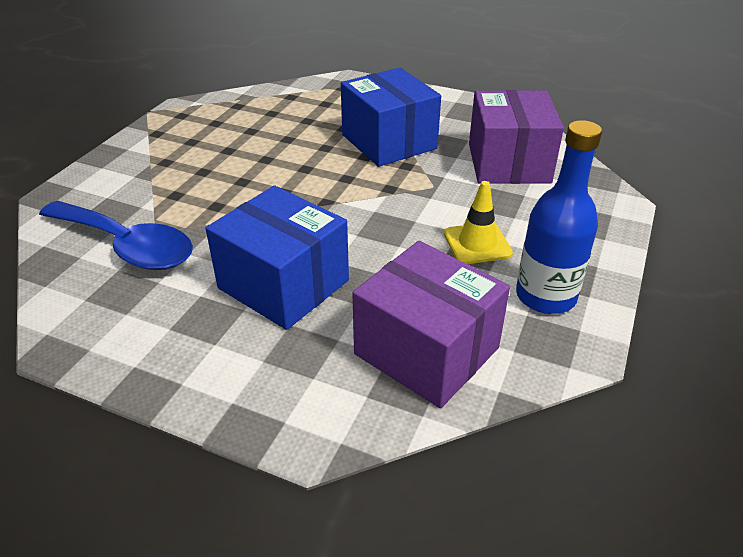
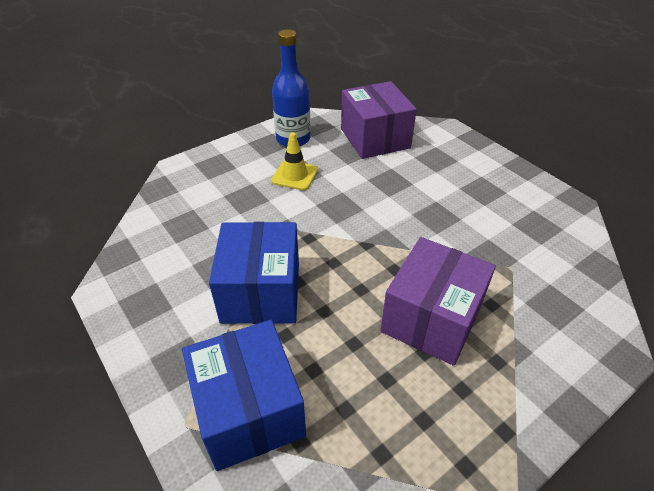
camera: 150 degrees left, 5 degrees up
blue spoon [39,201,193,270] -> none
blue box [206,186,349,330] -> blue box moved to [182,320,306,471]
purple box [469,90,564,184] -> purple box moved to [381,237,496,366]

